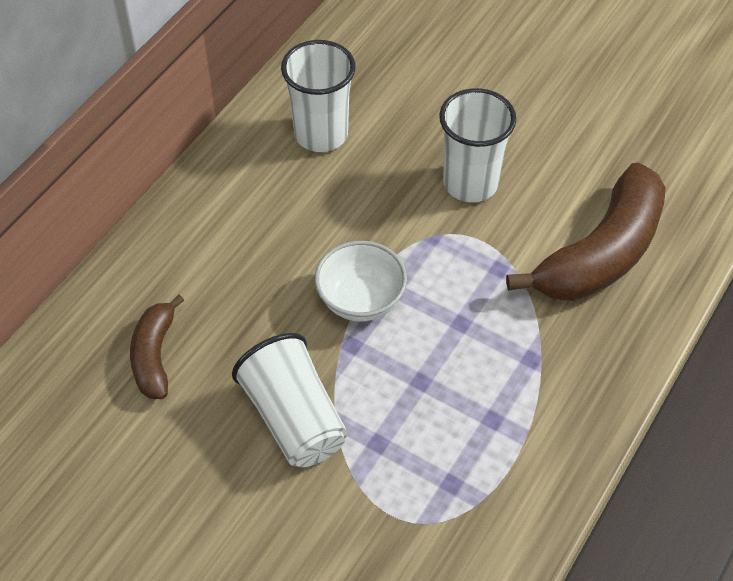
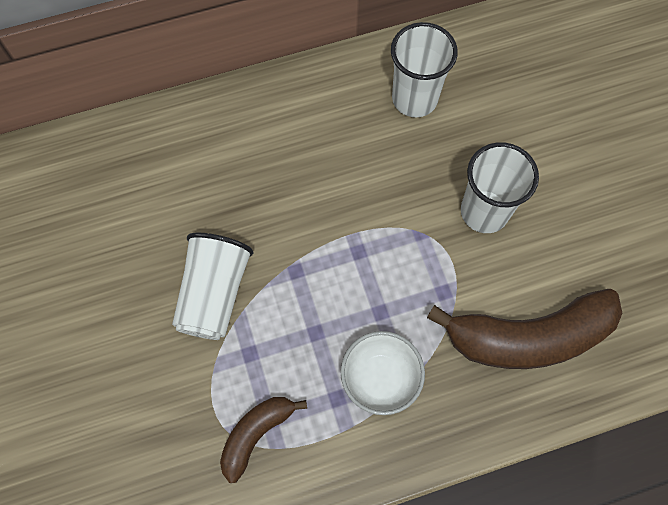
camera: 40 degrees right, 15 degrees up
brown banana [130,295,185,399] -> brown banana moved to [220,397,307,483]
white bowl [315,241,407,322] -> white bowl moved to [341,331,425,415]

